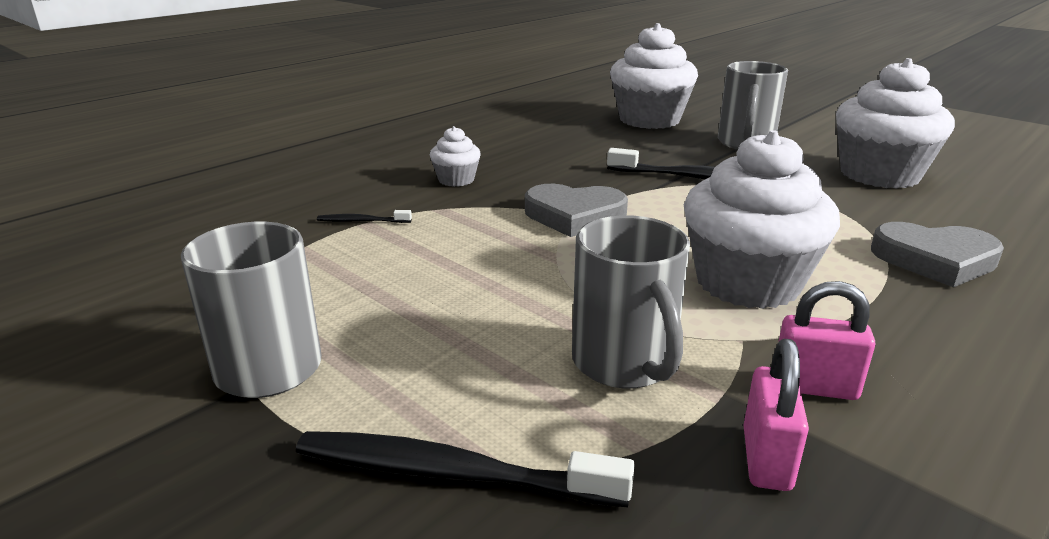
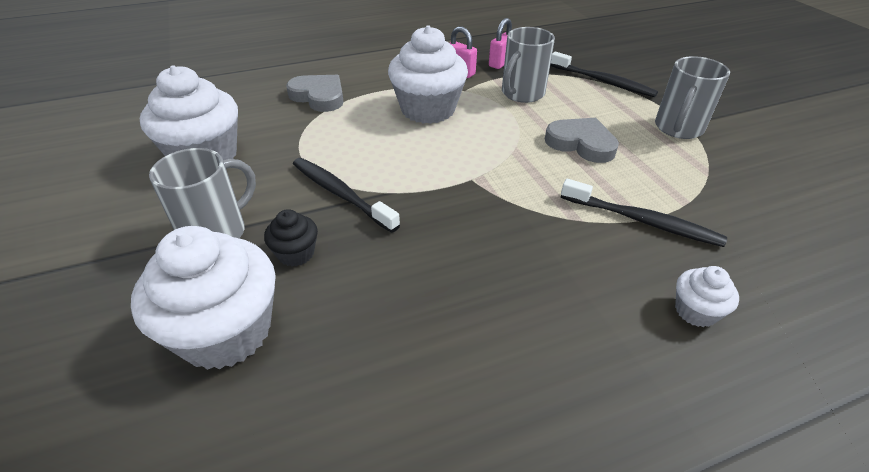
camera: 155 degrees left, 15 degrees up
black toothbrush [317,210,412,223] -> black toothbrush [561,179,727,247], size x2.06
white cupcake [430,126,481,187] -> white cupcake moved to [675,266,739,327]
grey heart [525,184,628,237] -> grey heart moved to [545,118,619,163]
grey mug [572,215,690,389] -> grey mug turned 150 degrees counterclockwise [502,27,555,103]
none -> black cupcake [264,209,318,266]

